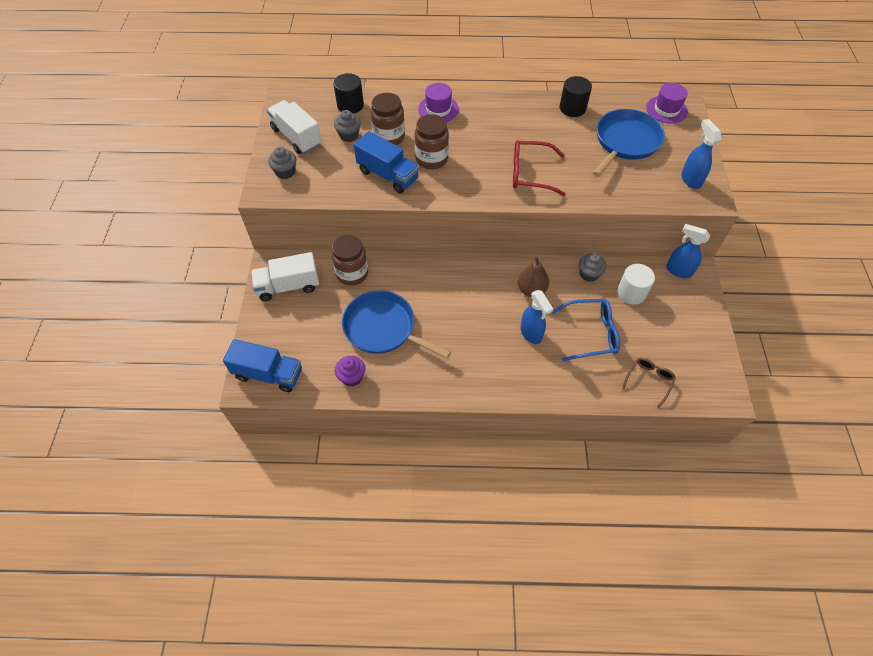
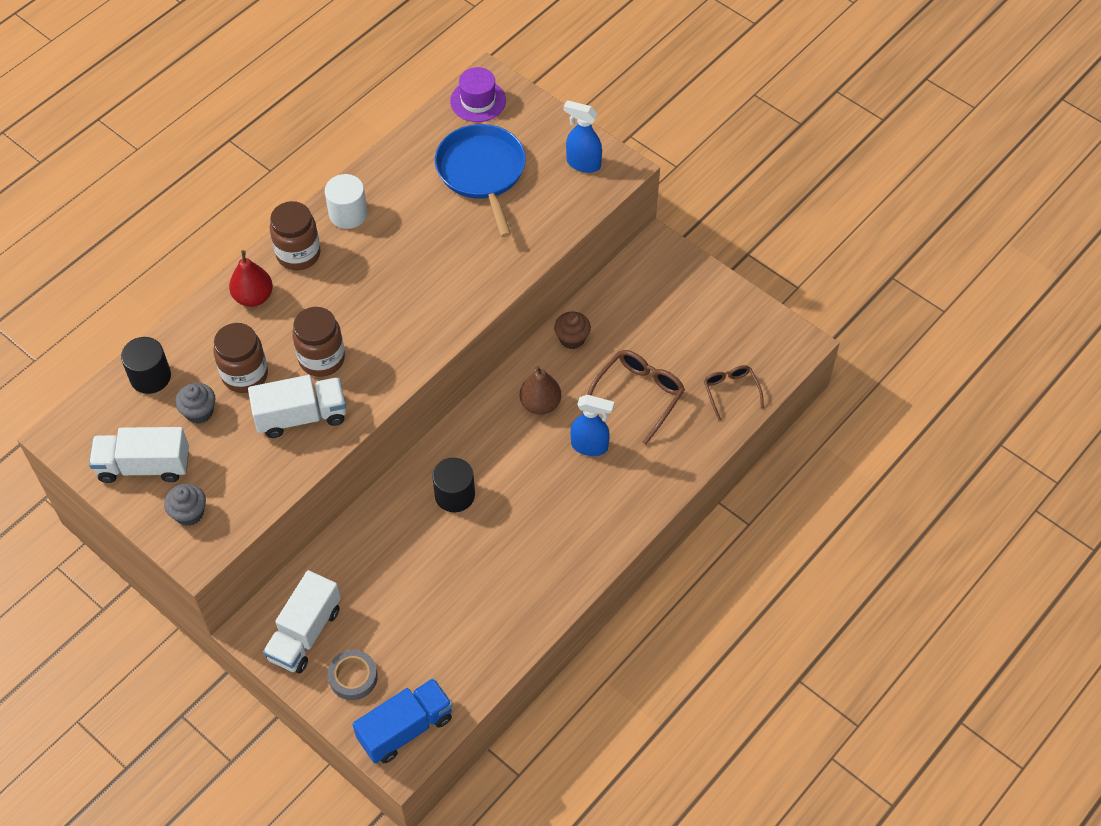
camera: 50 degrees left, 0 degrees up
brown jar [331,235,368,286] -> brown jar moved to [270,201,321,270]
purple cupcake [335,356,365,387] -> none
blue pan [342,290,451,358] -> none
blue truck [354,131,419,193] -> white truck [248,375,346,438]
purple hat [418,83,459,122] -> red pear [229,250,273,307]
red glasses [513,140,566,196] -> none
blue glasses [552,299,620,361] -> brown glasses [587,350,685,445]
black cylinder [560,76,592,117] -> black cylinder moved to [432,458,475,512]
grey cupcake [579,253,606,282] -> brown cupcake [554,311,591,349]
white cylinder [617,264,655,305] -> white cylinder moved to [325,174,368,229]
blue spray bottle [666,224,710,278] -> none
none -> grey tape [328,650,378,700]

